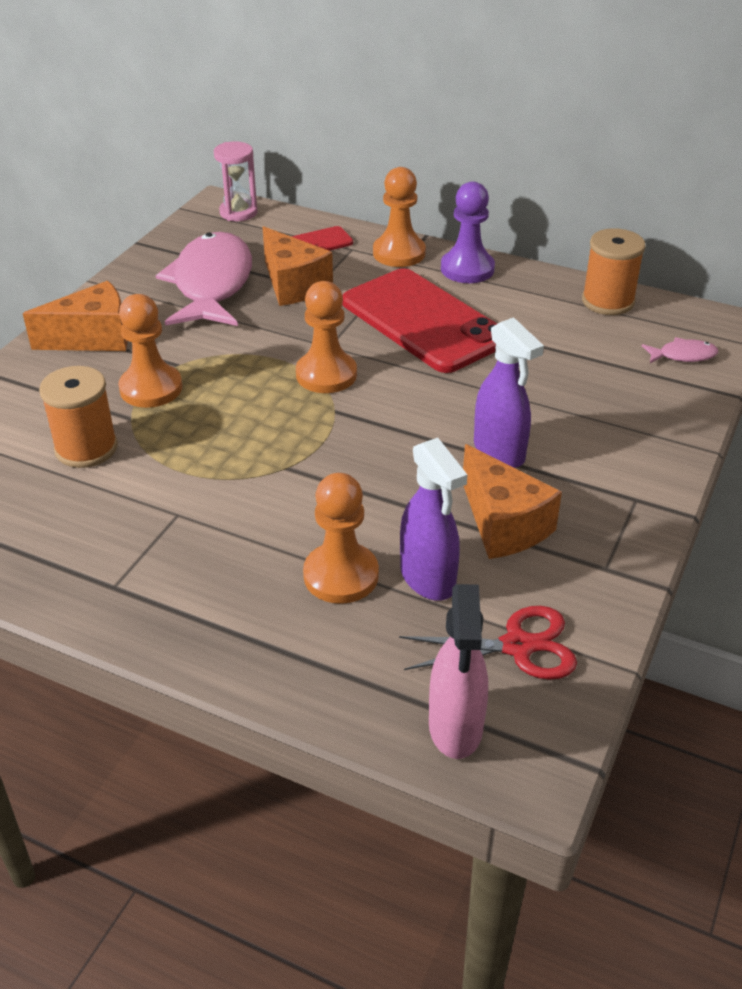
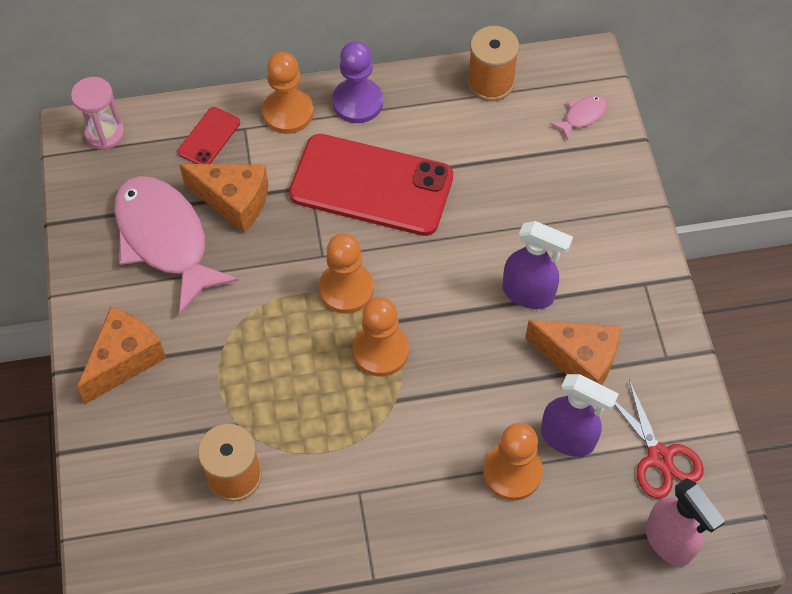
camera: 35 degrees left, 20 degrees up
orange pawn [118,294,182,408] -> orange pawn moved to [353,297,409,377]
red scissors [399,606,577,680] -> red scissors turned 105 degrees clockwise [614,380,704,498]

